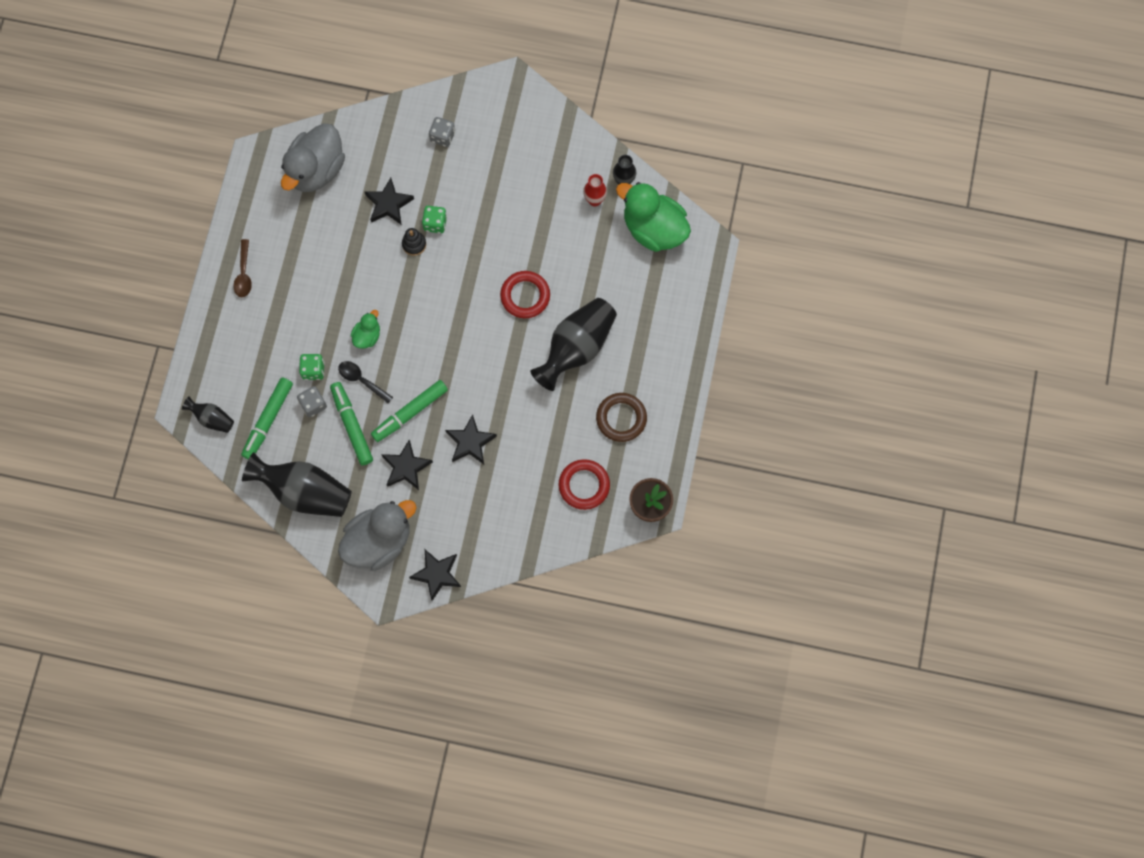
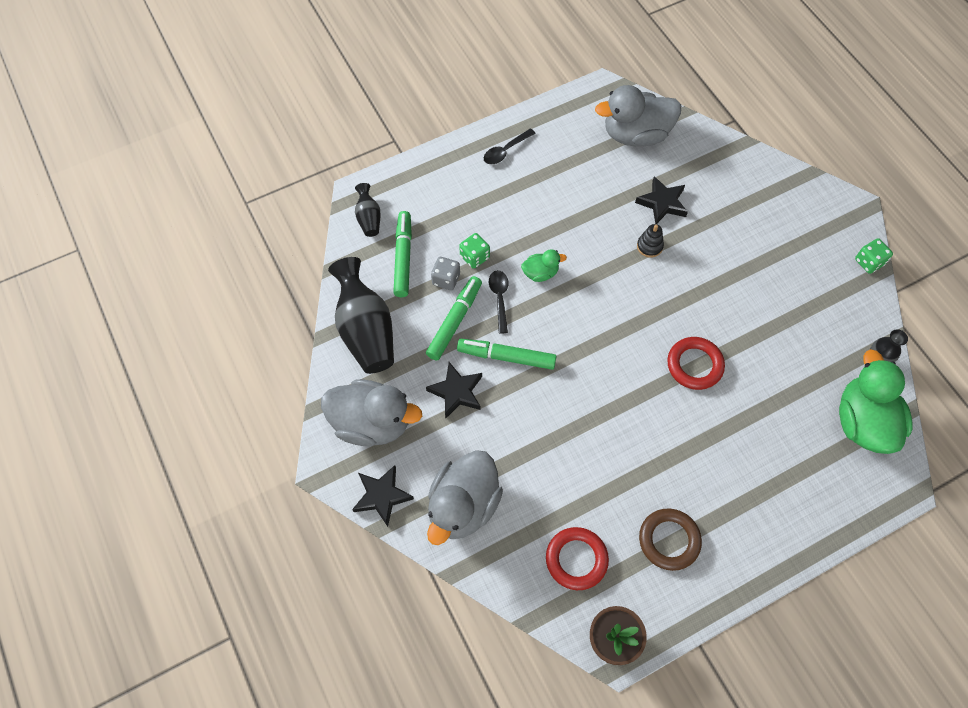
camera: 50 degrees right, 10 degrees down
brown spoon [233,239,252,297] -> black spoon [484,128,536,164]
green marker [241,378,293,459] -> green marker turned 105 degrees clockwise [393,211,412,297]
green dice [422,206,447,233] -> green dice moved to [855,238,893,274]
grey dice [429,117,455,147] -> none
black star [445,414,497,464] -> none
black vase [530,298,617,391] -> none
red vase [583,174,607,207] -> none
none -> grey duck [427,450,503,545]

